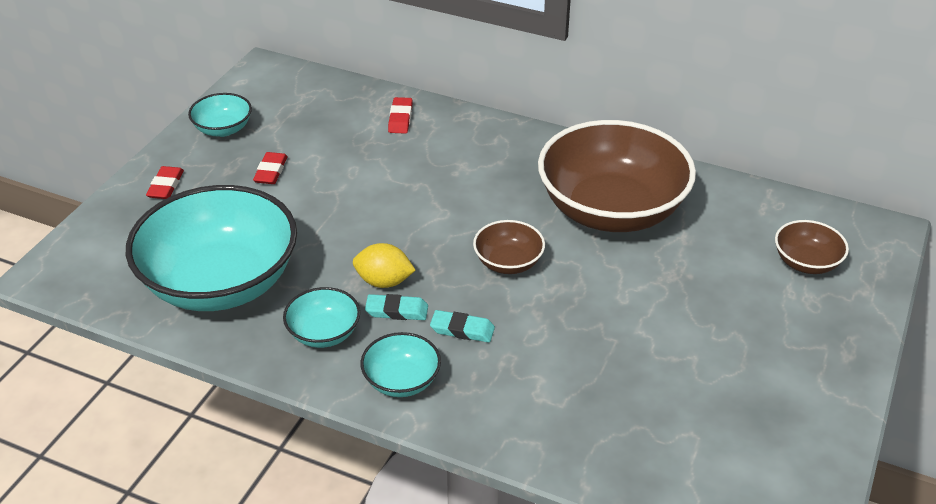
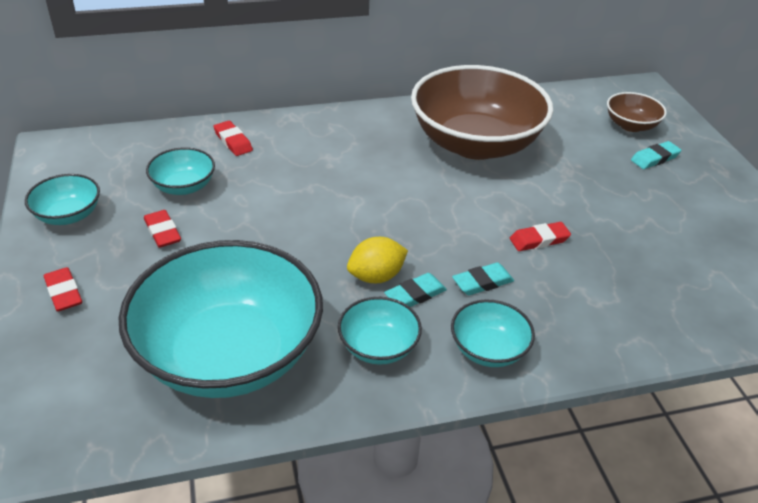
camera: 40 degrees left, 0 degrees up
brown bowl [473,220,545,274] -> none
none -> turquoise bowl [146,148,215,195]
none -> red eraser [510,222,571,251]
none -> turquoise eraser [631,141,681,169]

